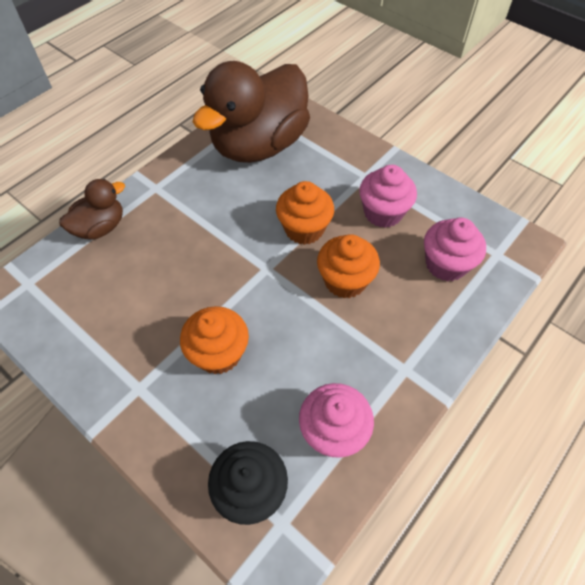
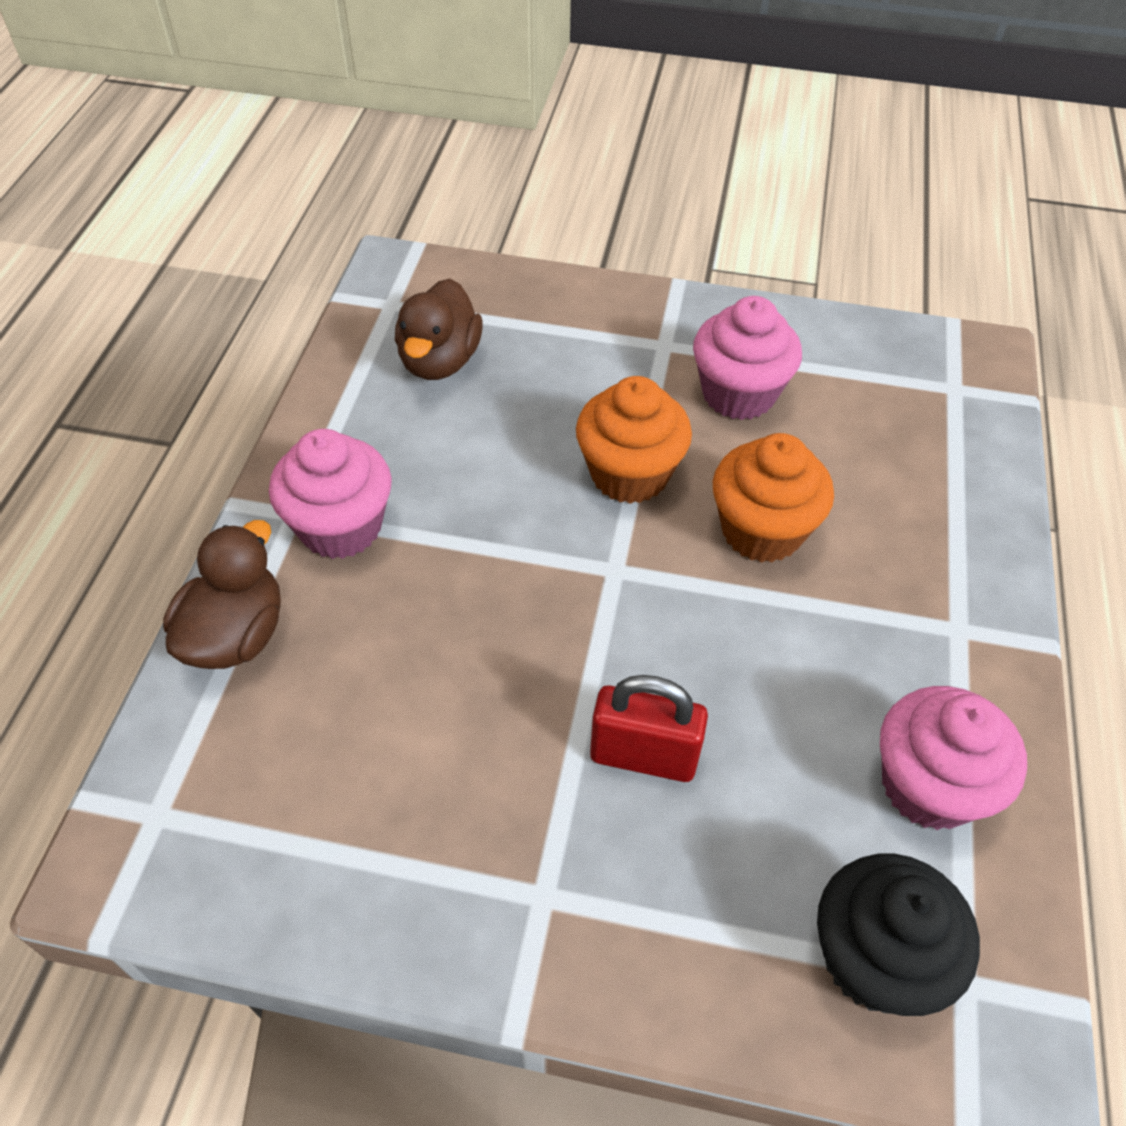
camera: 30 degrees left, 5 degrees down
orange cupcake [180,306,249,374] -> red padlock [590,675,708,782]
brown duck [193,61,310,163] -> brown duck [395,279,483,380], size x0.48
pink cupcake [424,218,486,282] -> pink cupcake moved to [269,429,392,559]

